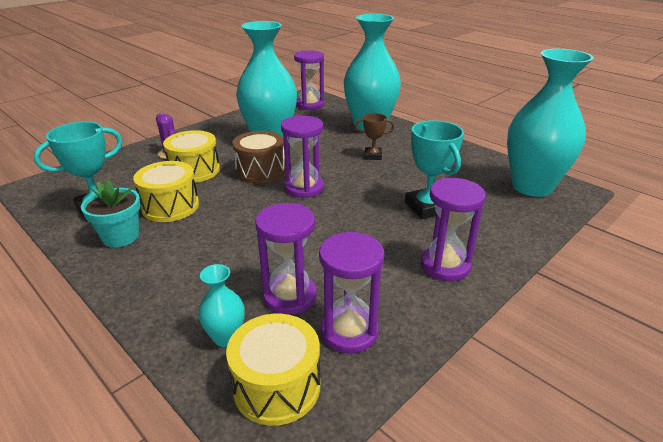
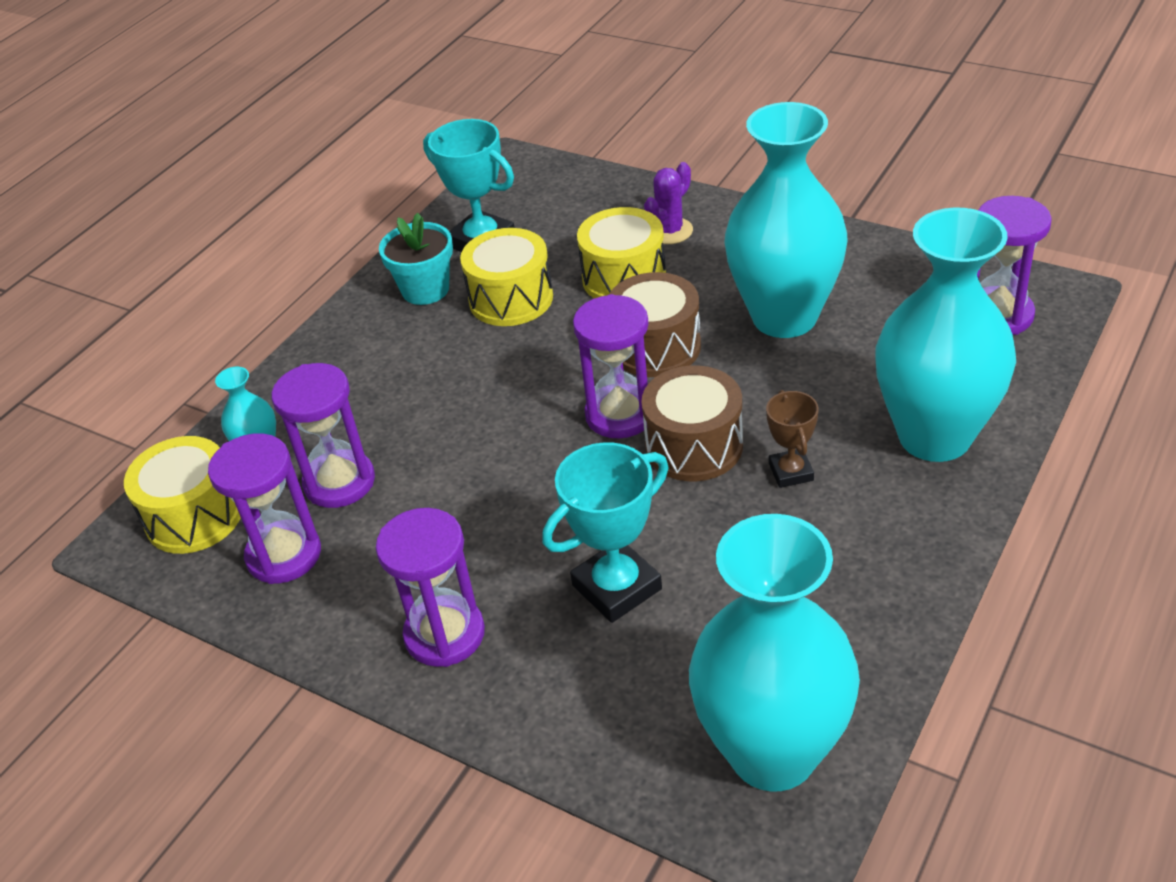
camera: 80 degrees right, 10 degrees up
none -> brown drum [641,366,743,481]

